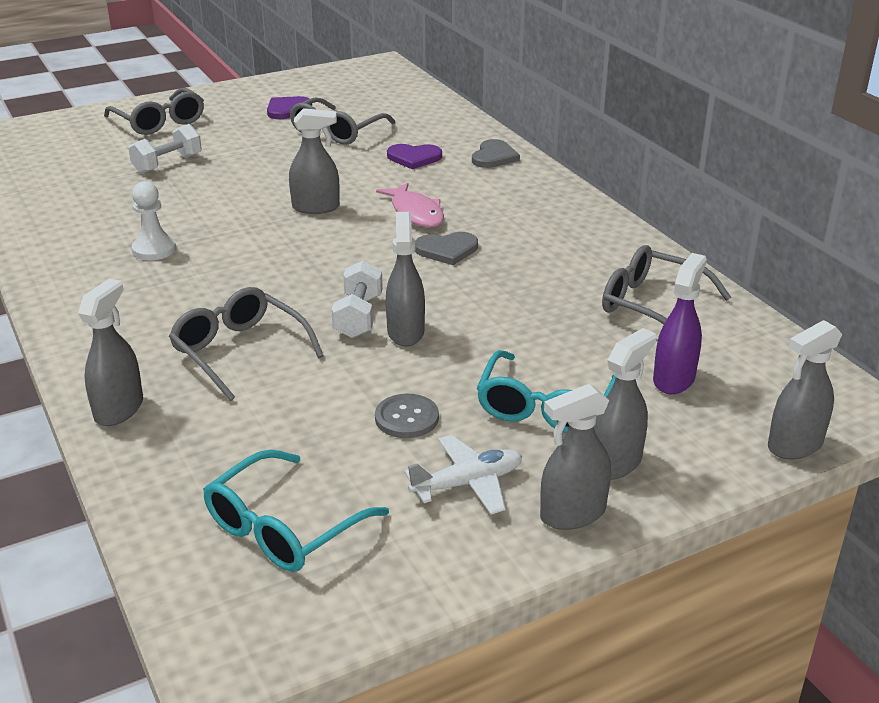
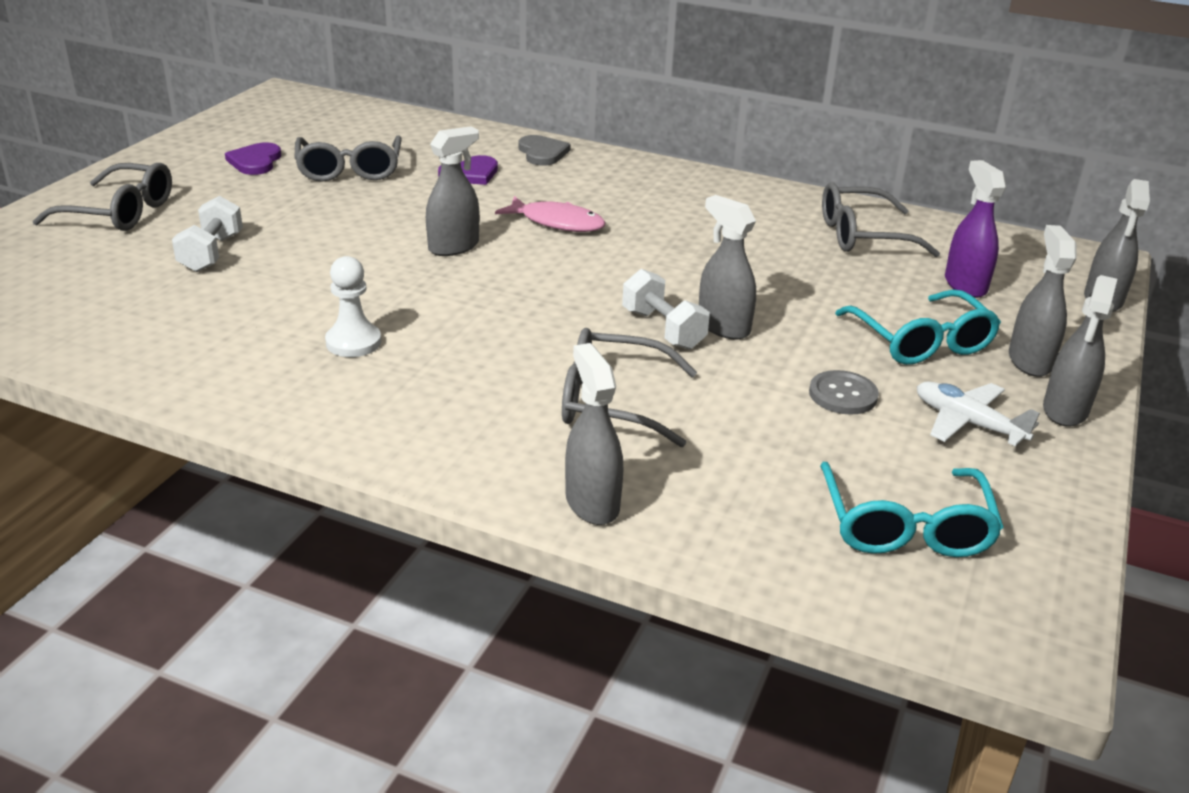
camera: 40 degrees left, 0 degrees up
white plane [404,435,522,515] -> white plane turned 75 degrees counterclockwise [917,381,1040,446]
grey heart [415,232,478,265] -> none

